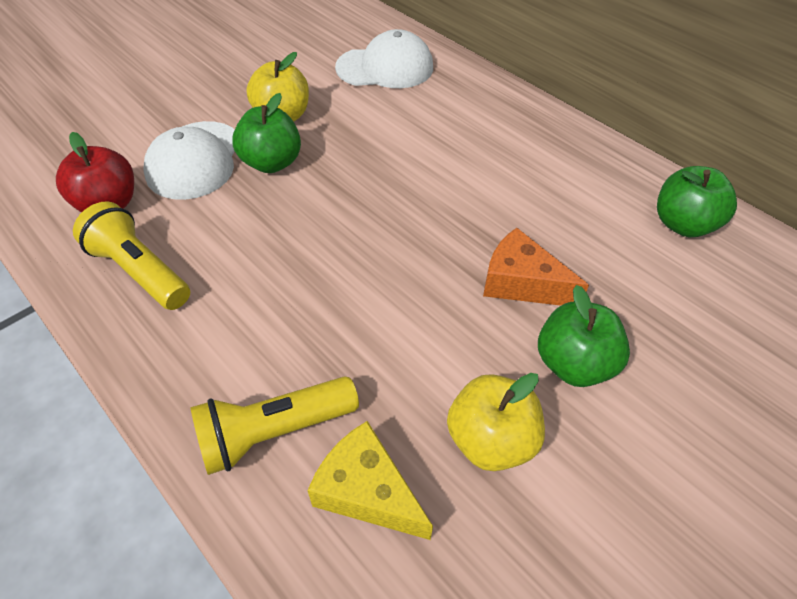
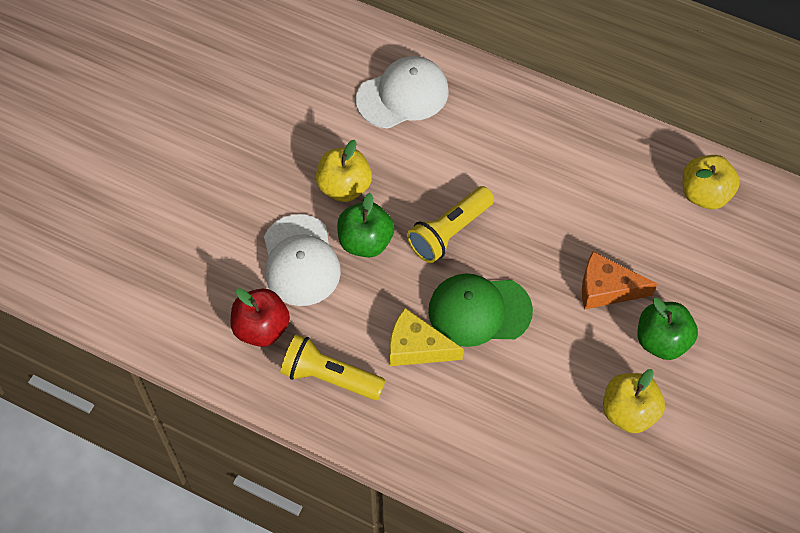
camera: 20 degrees left, 10 degrees up
yellow flashlight [190,376,359,475] -> yellow flashlight moved to [407,186,494,263]
yellow cheese [307,421,433,540] -> yellow cheese moved to [389,308,463,366]
green apple [657,166,737,237] -> yellow apple [683,155,740,209]
none -> green cap [428,273,533,347]

